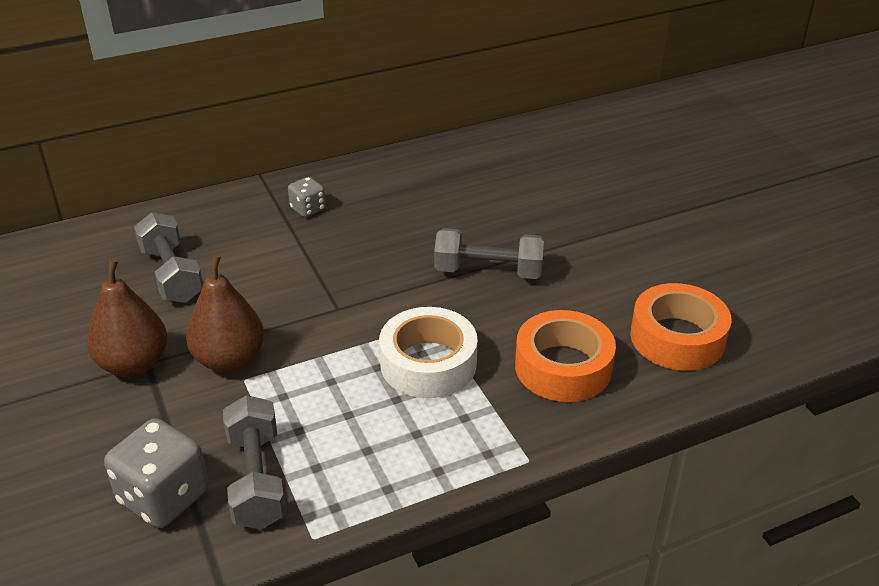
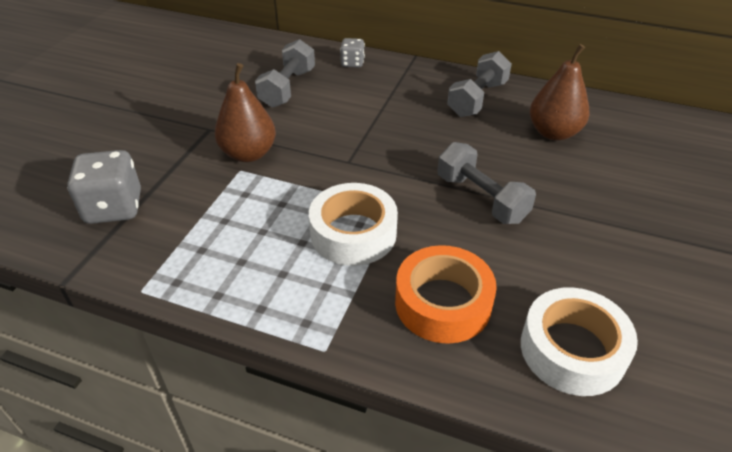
camera: 45 degrees right, 5 degrees up
brown pear [87,259,167,377] -> brown pear moved to [530,44,590,141]
grey dumbbell [223,395,286,529] -> grey dumbbell moved to [447,51,512,117]
grey dice [288,177,326,217] -> grey dice moved to [340,38,365,68]
orange tape [630,283,732,371] -> white tape [521,287,638,396]

